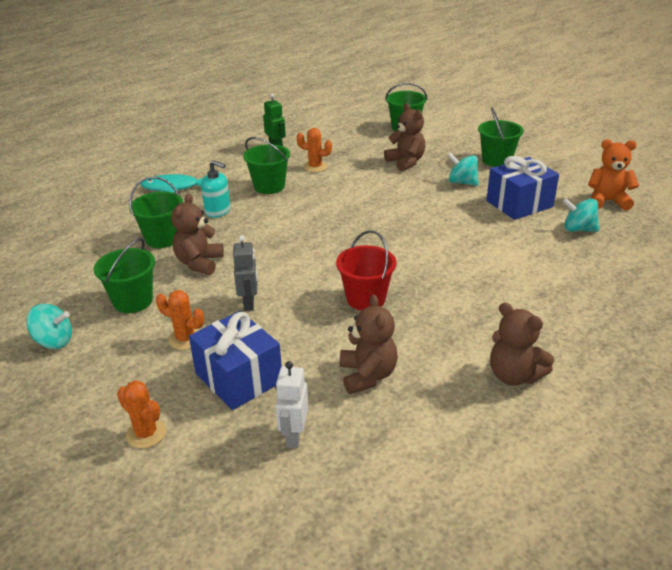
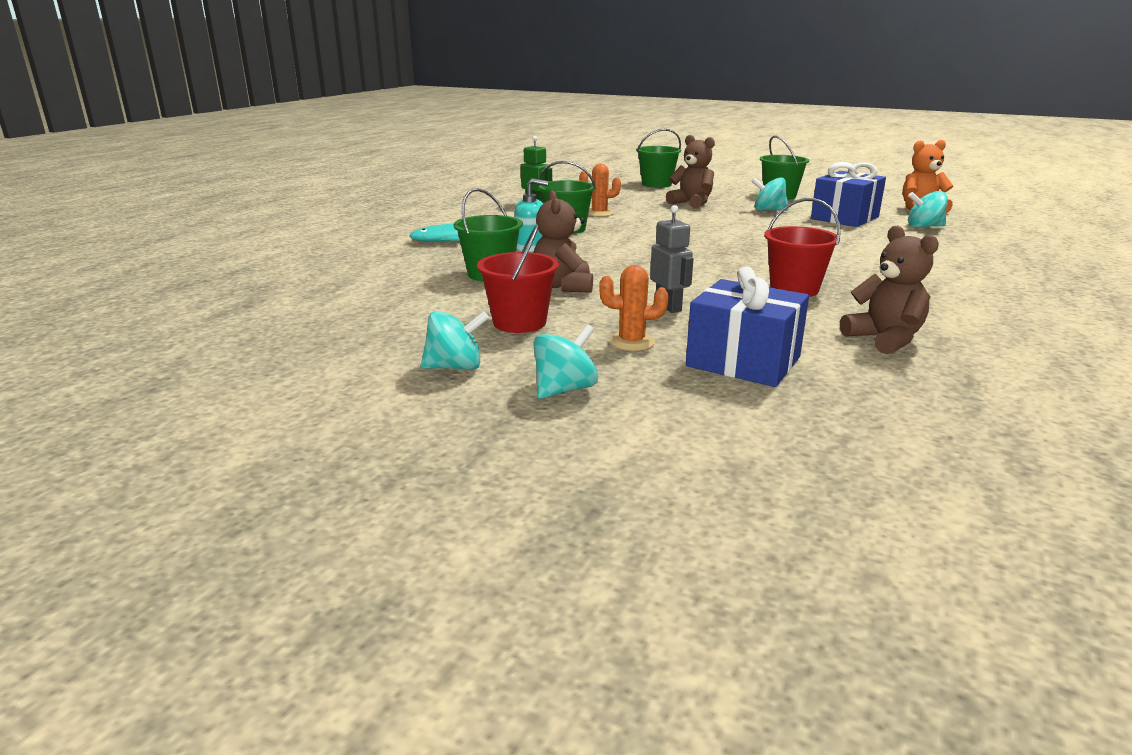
camera: 20 degrees left, 10 degrees down
green bucket [94,238,155,313] -> red bucket [477,224,559,333]
orange cactus [117,380,166,448] -> none
white robot [275,361,308,448] -> none
brown teddy bear [490,303,554,385] -> none
none -> turquoise spinning top [533,324,598,399]

